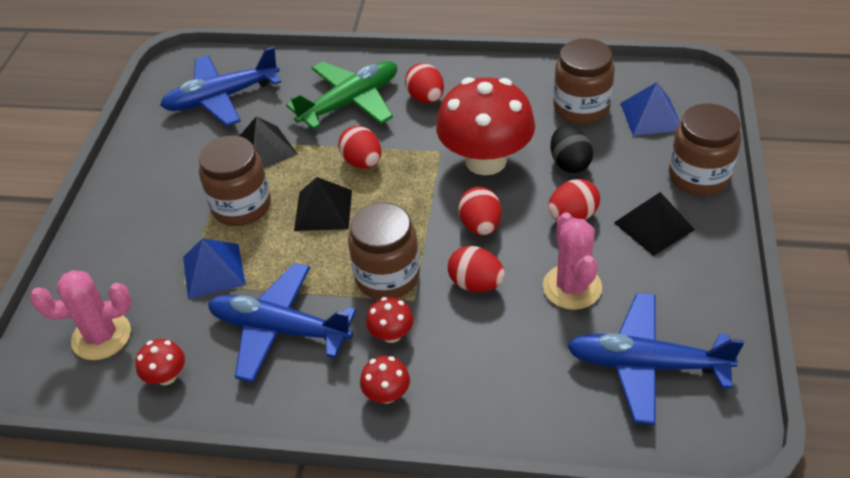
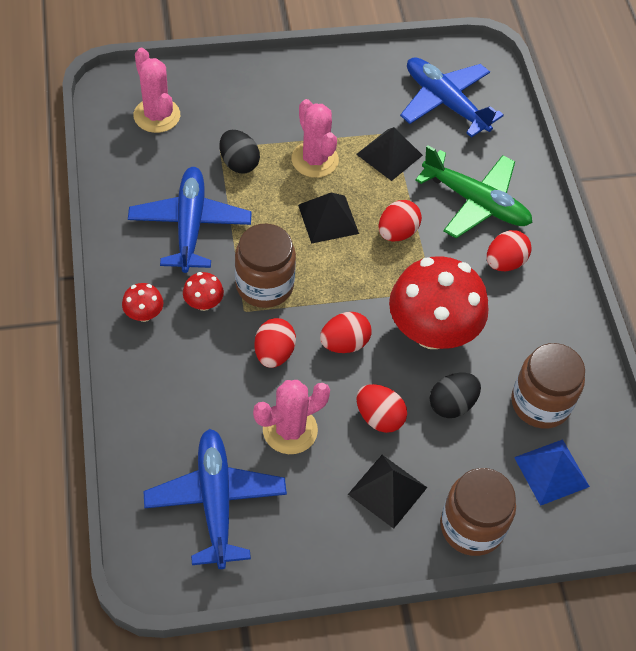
camera: 65 degrees right, 10 degrees up
red mushroom [135,339,185,385] -> none
blue pyramid [183,238,246,299] -> black egg [220,130,260,173]
brown jar [199,136,271,226] -> pink cactus [291,99,339,178]

